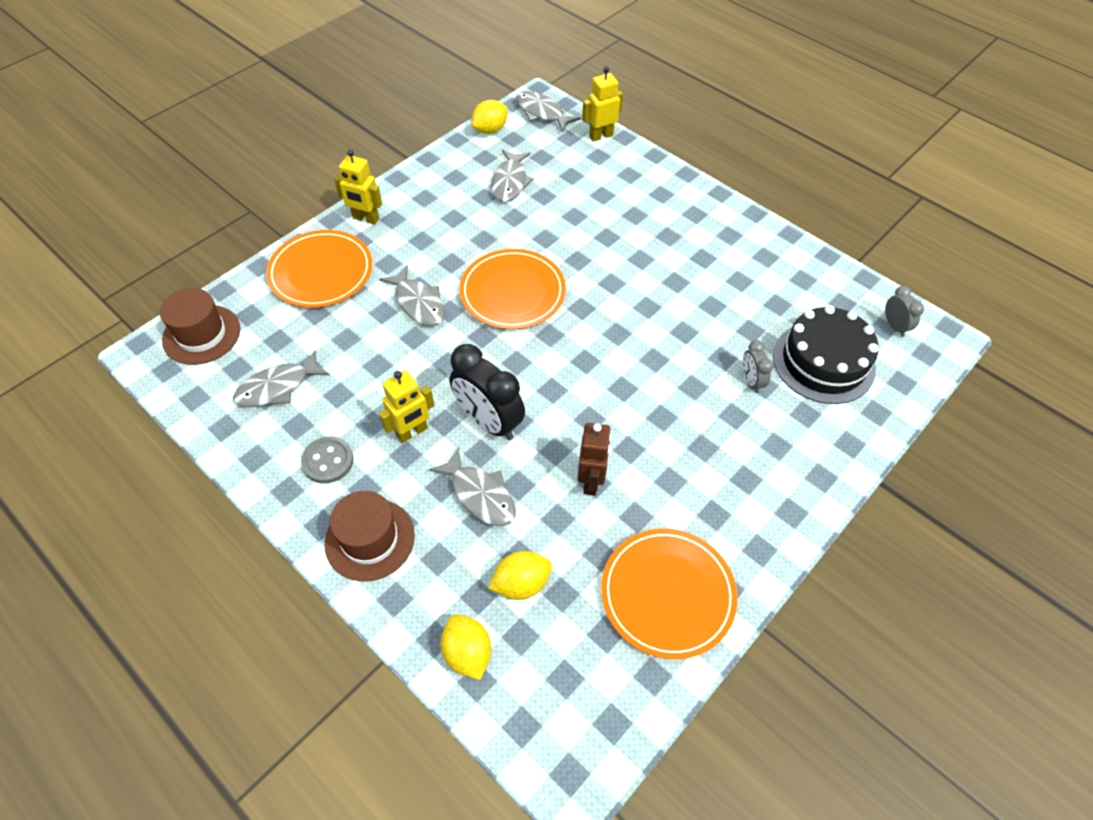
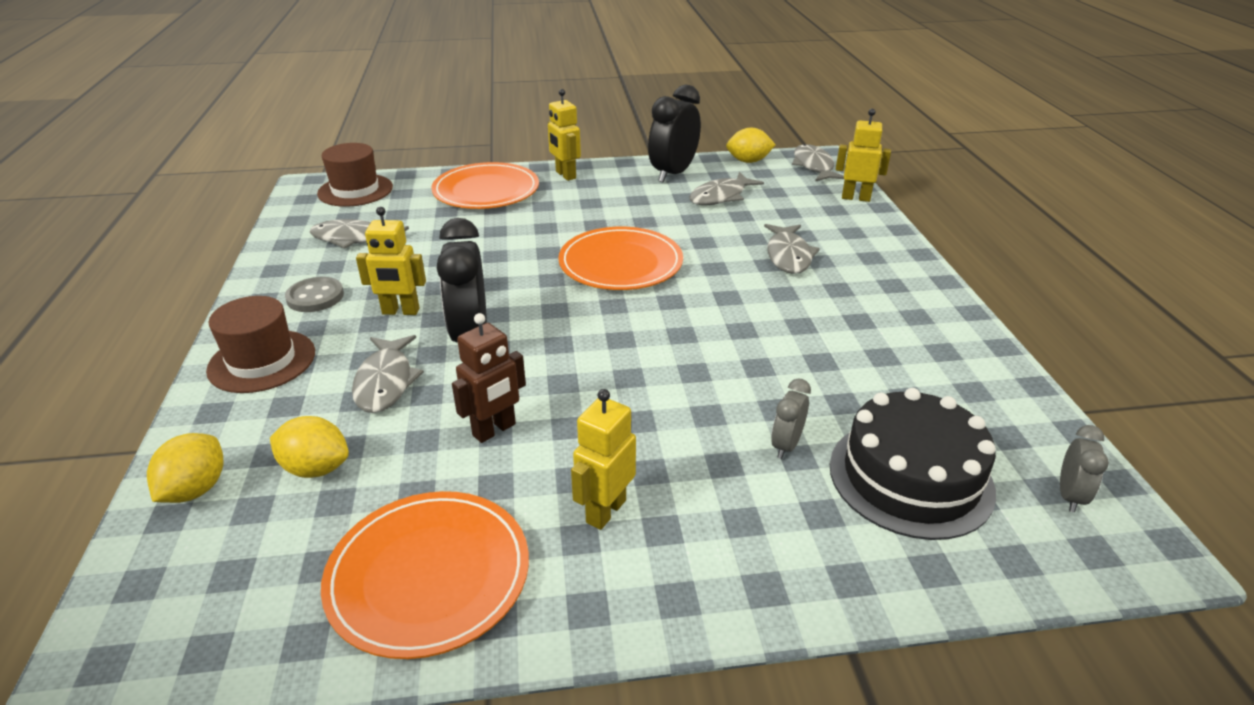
camera: 40 degrees right, 20 degrees down
grey fish [379,265,445,326] -> grey fish moved to [764,224,820,274]
none -> yellow robot [571,389,636,530]
none -> black clock [648,85,701,183]

